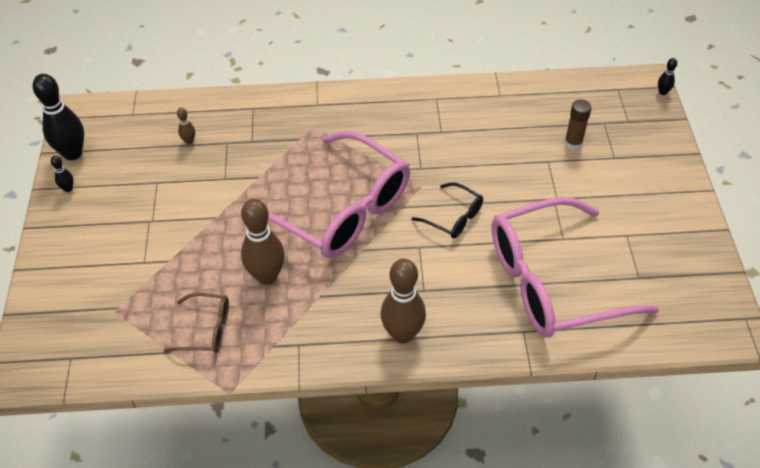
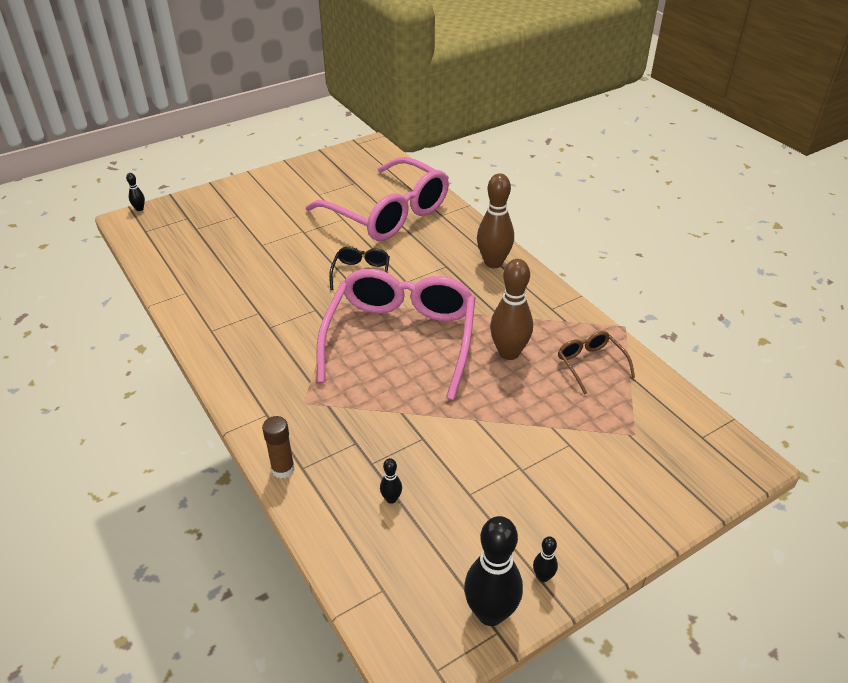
camera: 120 degrees left, 10 degrees down
brown bowling pin [177,108,195,145] -> black bowling pin [380,458,402,504]
brown glue stick [564,100,592,150] -> brown glue stick moved to [262,416,295,478]

